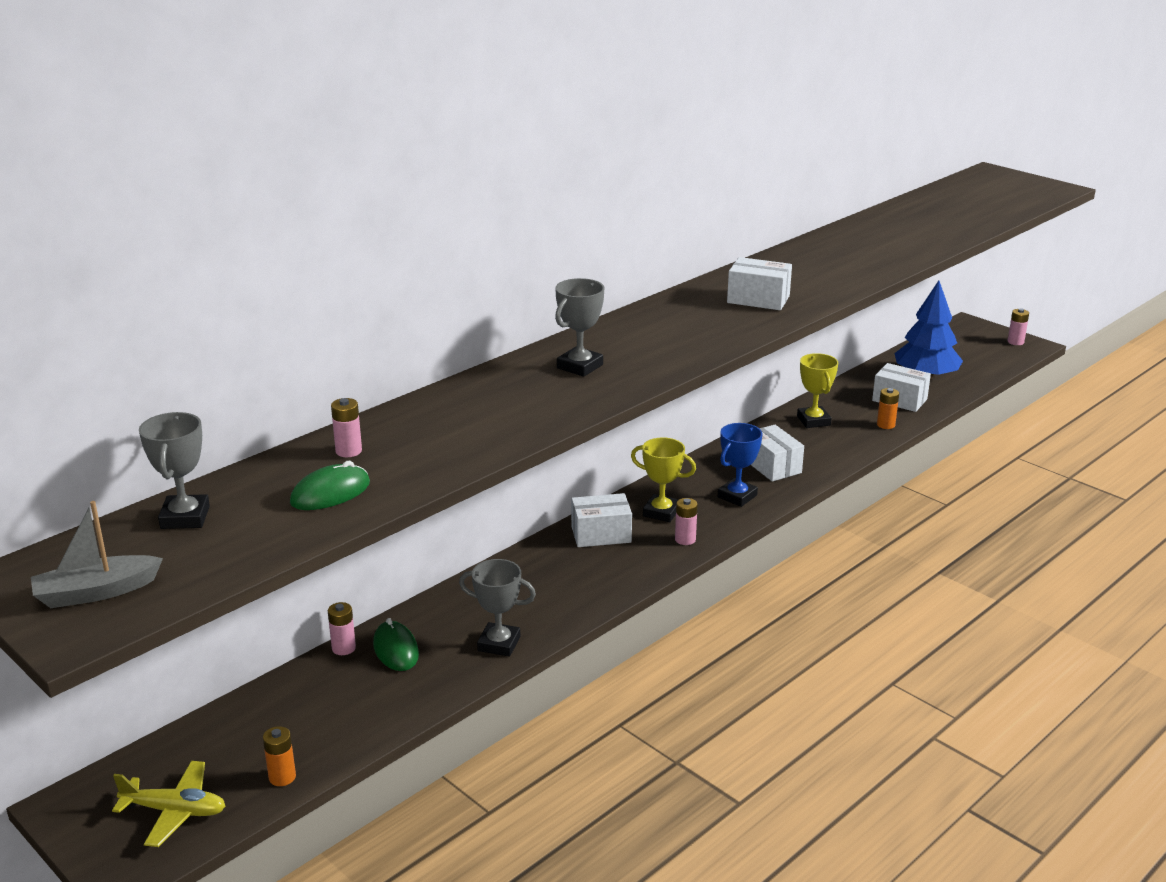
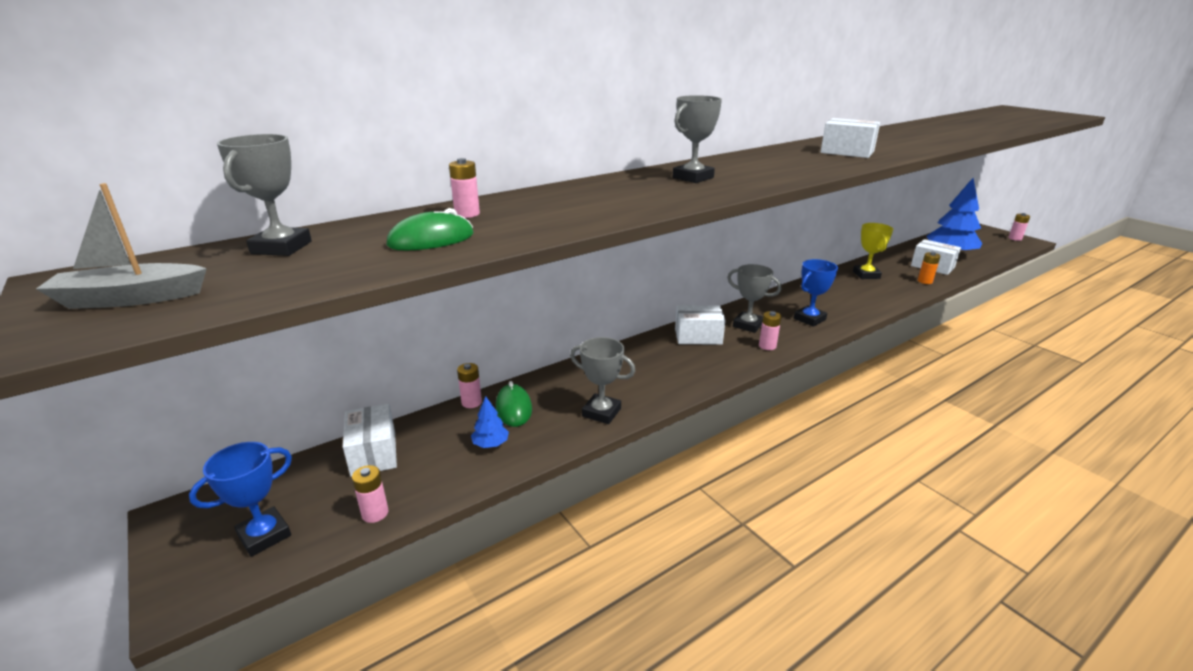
camera: 10 degrees right, 0 degrees up
yellow plane [112,761,225,847] -> blue trophy [189,442,292,557]
orange battery [263,726,296,786] -> pink battery [352,465,388,523]
yellow trophy [631,437,696,522] -> grey trophy [727,264,781,333]
white box [751,425,804,482] -> white box moved to [343,404,397,477]
none -> blue tree [471,396,509,448]

